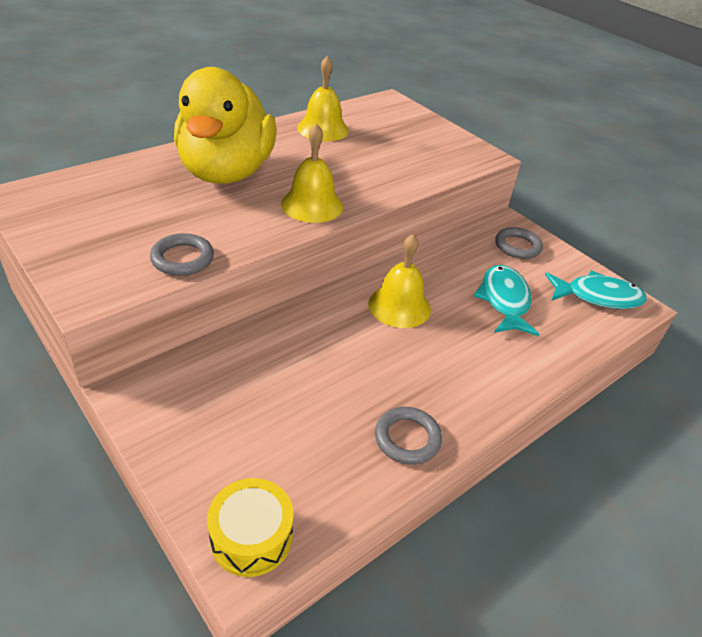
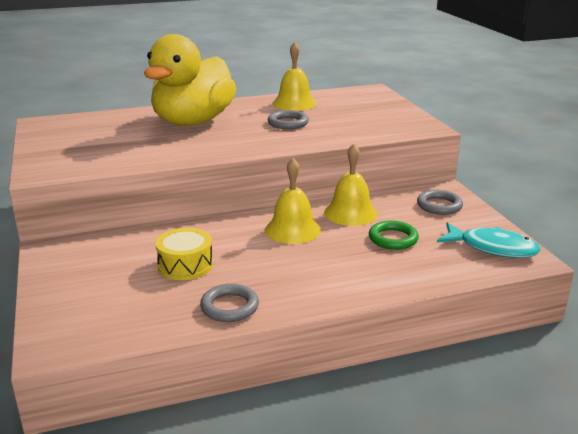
camera: 25 degrees right, 15 degrees down
grey ring [150,233,214,276] -> grey ring moved to [267,110,309,129]
yellow drum [207,478,294,577] -> yellow drum moved to [155,228,213,280]
yellow bell [281,123,343,223] -> yellow bell moved to [324,144,378,226]
turquoise fish [474,265,539,336] -> green ring [369,221,419,250]

